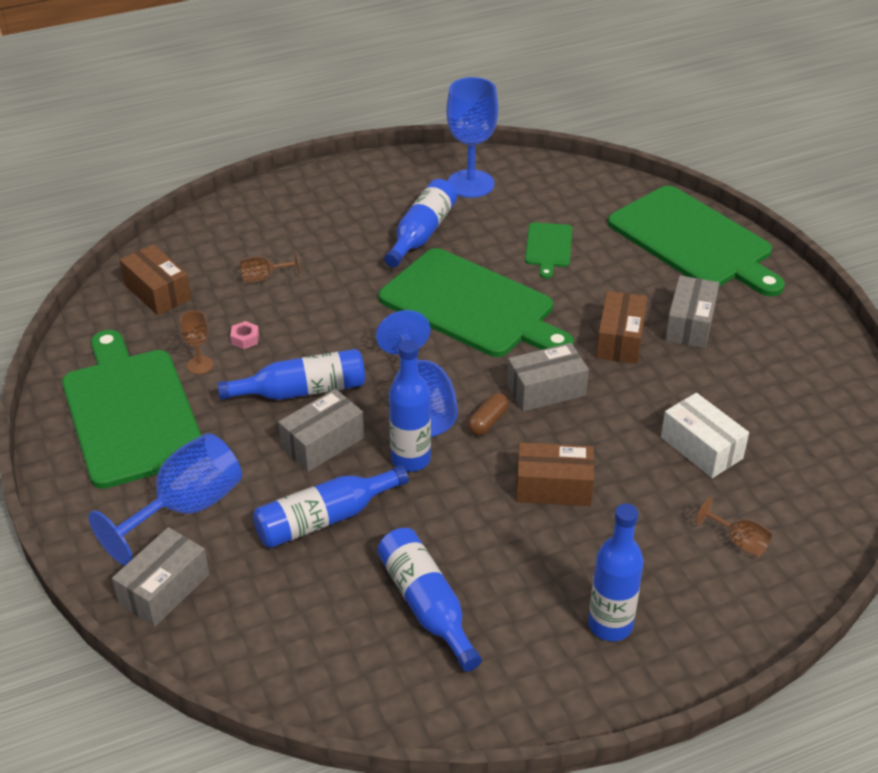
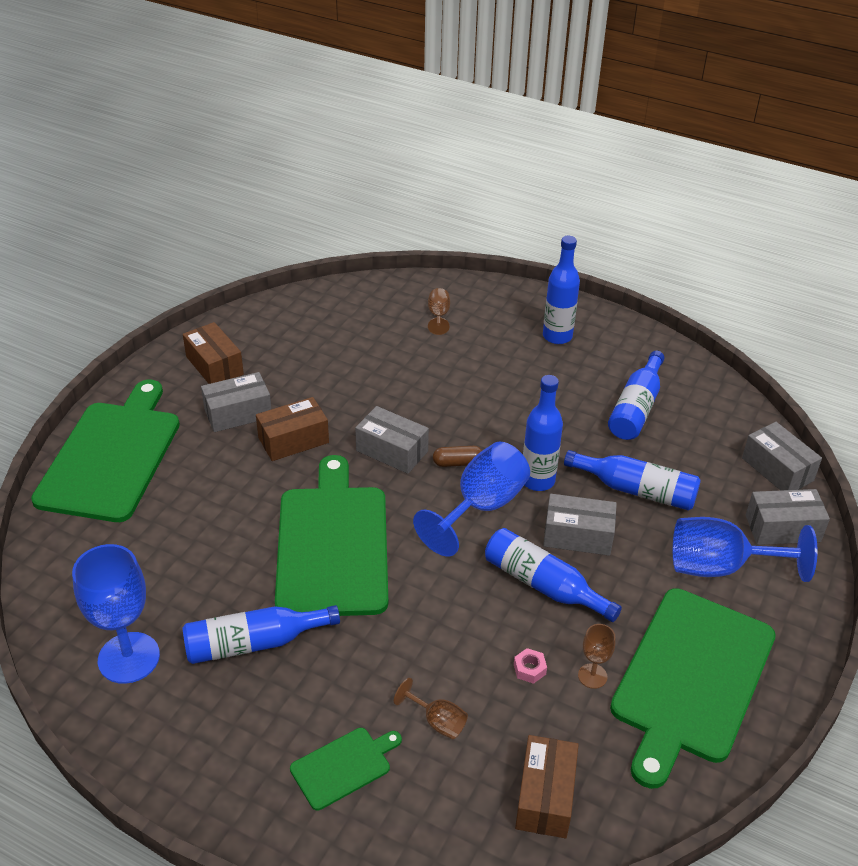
camera: 130 degrees left, 0 degrees up
brown box [516,442,594,506] -> brown box moved to [183,322,244,384]
green cutting board [525,222,572,279] -> green cutting board moved to [290,728,402,810]
white box [661,393,749,478] -> none
none -> grey box [742,422,822,490]

